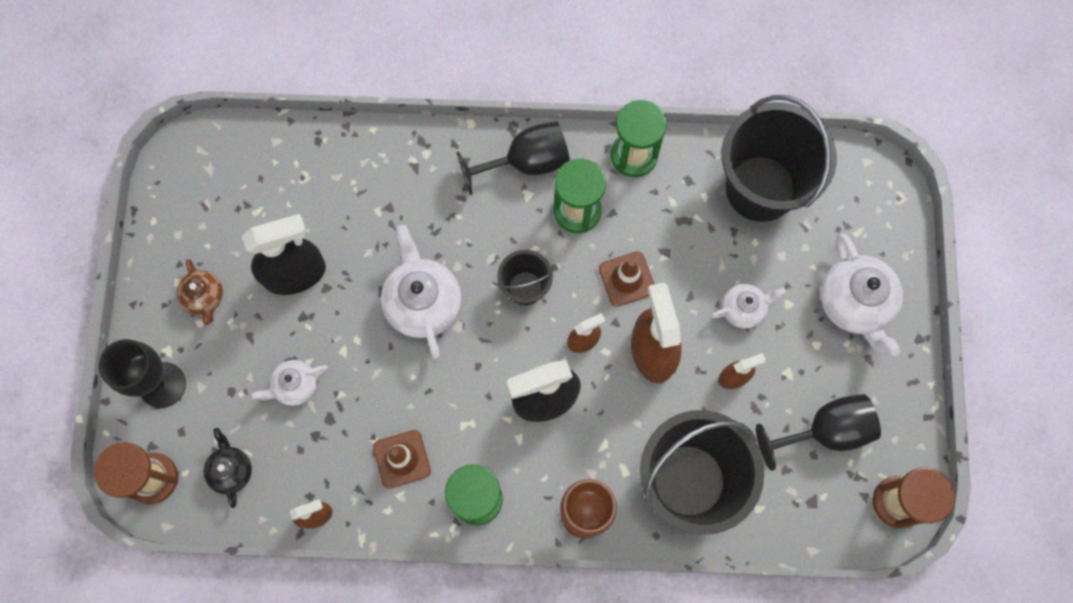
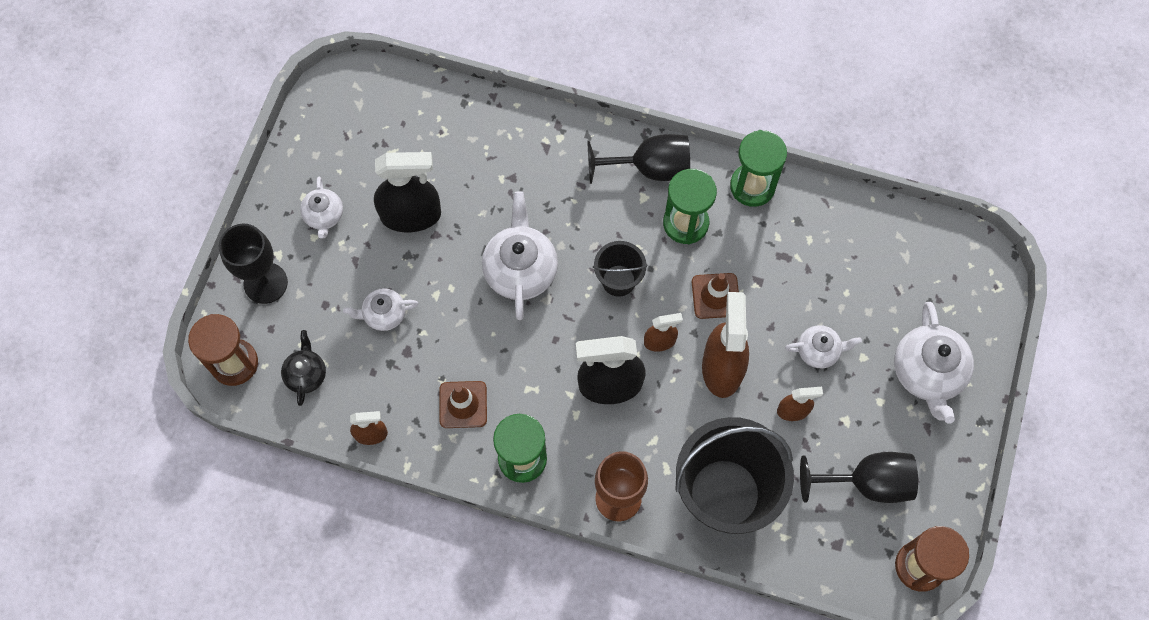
camera: 15 degrees right, 5 degrees down
brown teapot [177,259,223,326] -> white teapot [300,177,343,239]
black bucket [721,95,837,222] -> none

